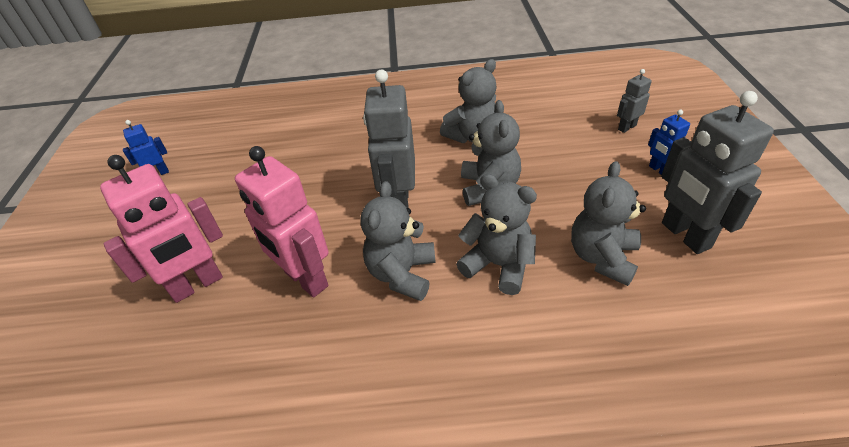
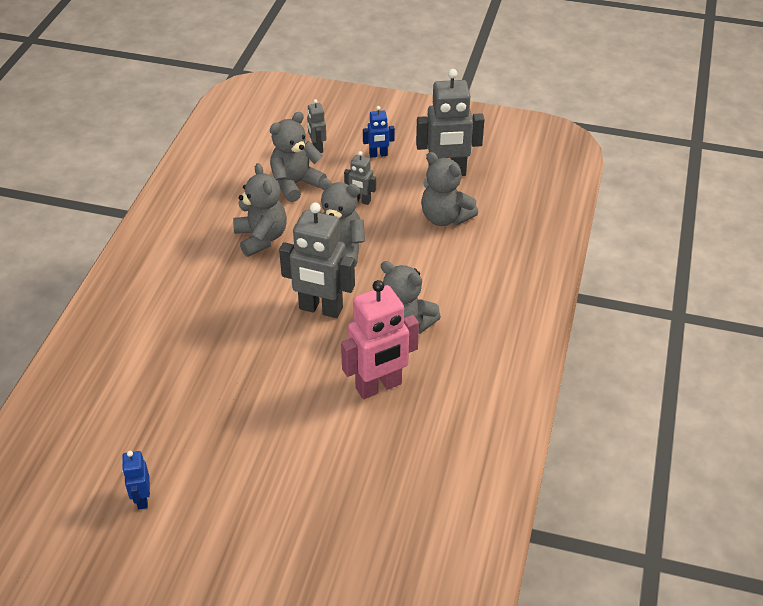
camera: 75 degrees left, 0 degrees up
pink robot [100,155,223,303] -> none
grey teddy bear [456,174,537,295] -> grey teddy bear moved to [270,112,327,202]
none -> grey robot [344,151,376,205]

